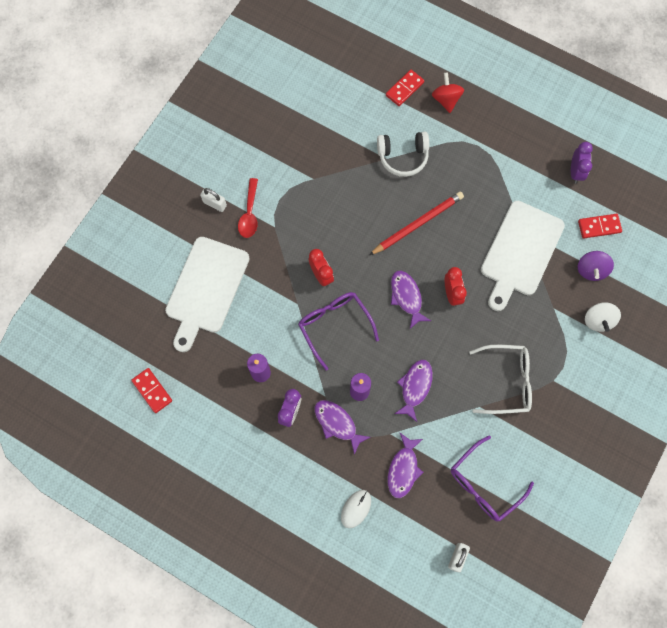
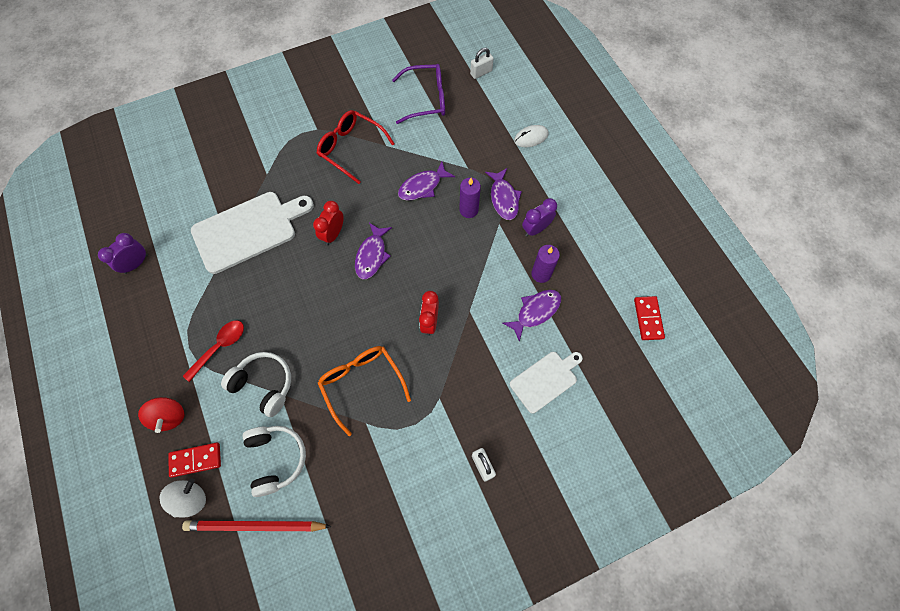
camera: 145 degrees left, 5 degrees down
white cutting board [165,237,250,352] -> white cutting board [510,352,583,413], size x0.59
red spoon [238,178,258,238] -> red spoon moved to [183,320,244,382]
purple glasses [298,292,379,370] -> none
red pencil [370,191,464,255] -> red pencil moved to [182,520,332,532]
purple fish [387,433,423,498] -> purple fish moved to [502,290,561,342]
red spinning top [432,72,464,113] -> red spinning top turned 45 degrees counterclockwise [138,397,184,433]
white glasses [470,345,532,414] -> red glasses [317,110,395,184]
red domino [578,214,622,239] -> none
purple spinning top [578,251,614,281] -> none
white spinning top [585,302,621,332] -> white spinning top moved to [159,479,206,518]
none -> white headphones [242,426,306,497]
none -> orange glasses [318,346,411,436]

